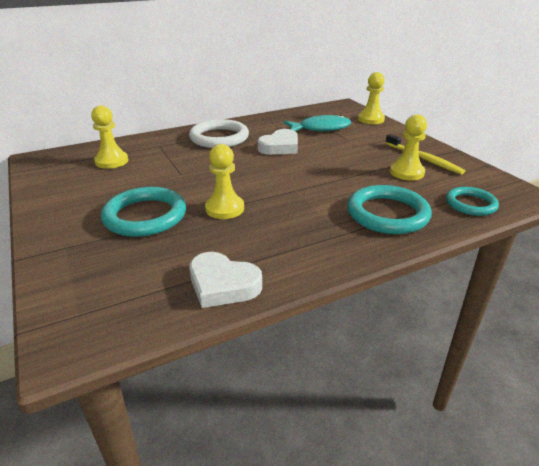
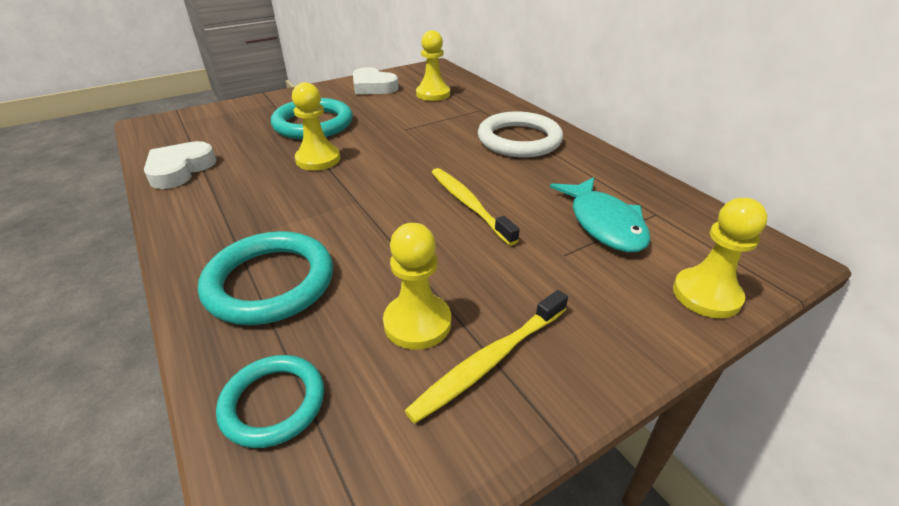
camera: 85 degrees right, 5 degrees up
white heart [257,129,298,155] -> white heart moved to [353,67,399,94]
none -> yellow toothbrush [431,168,520,246]

